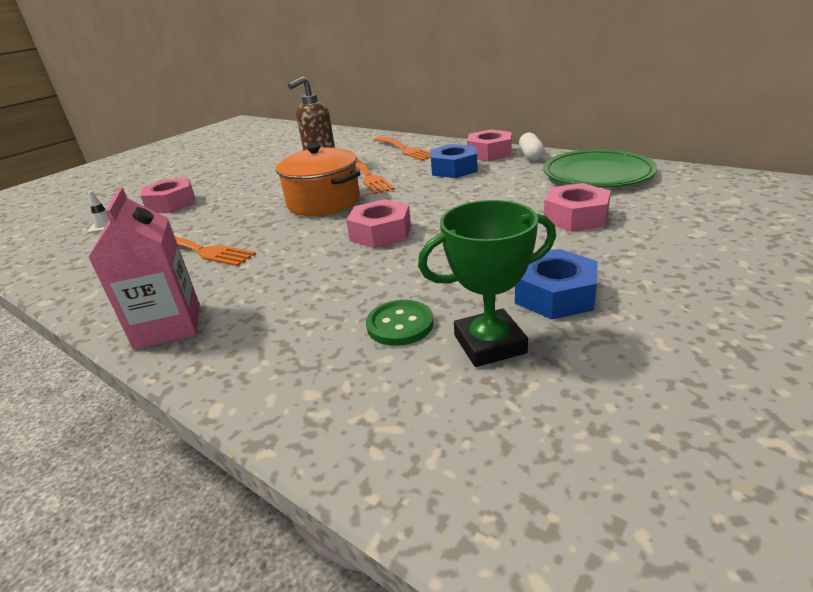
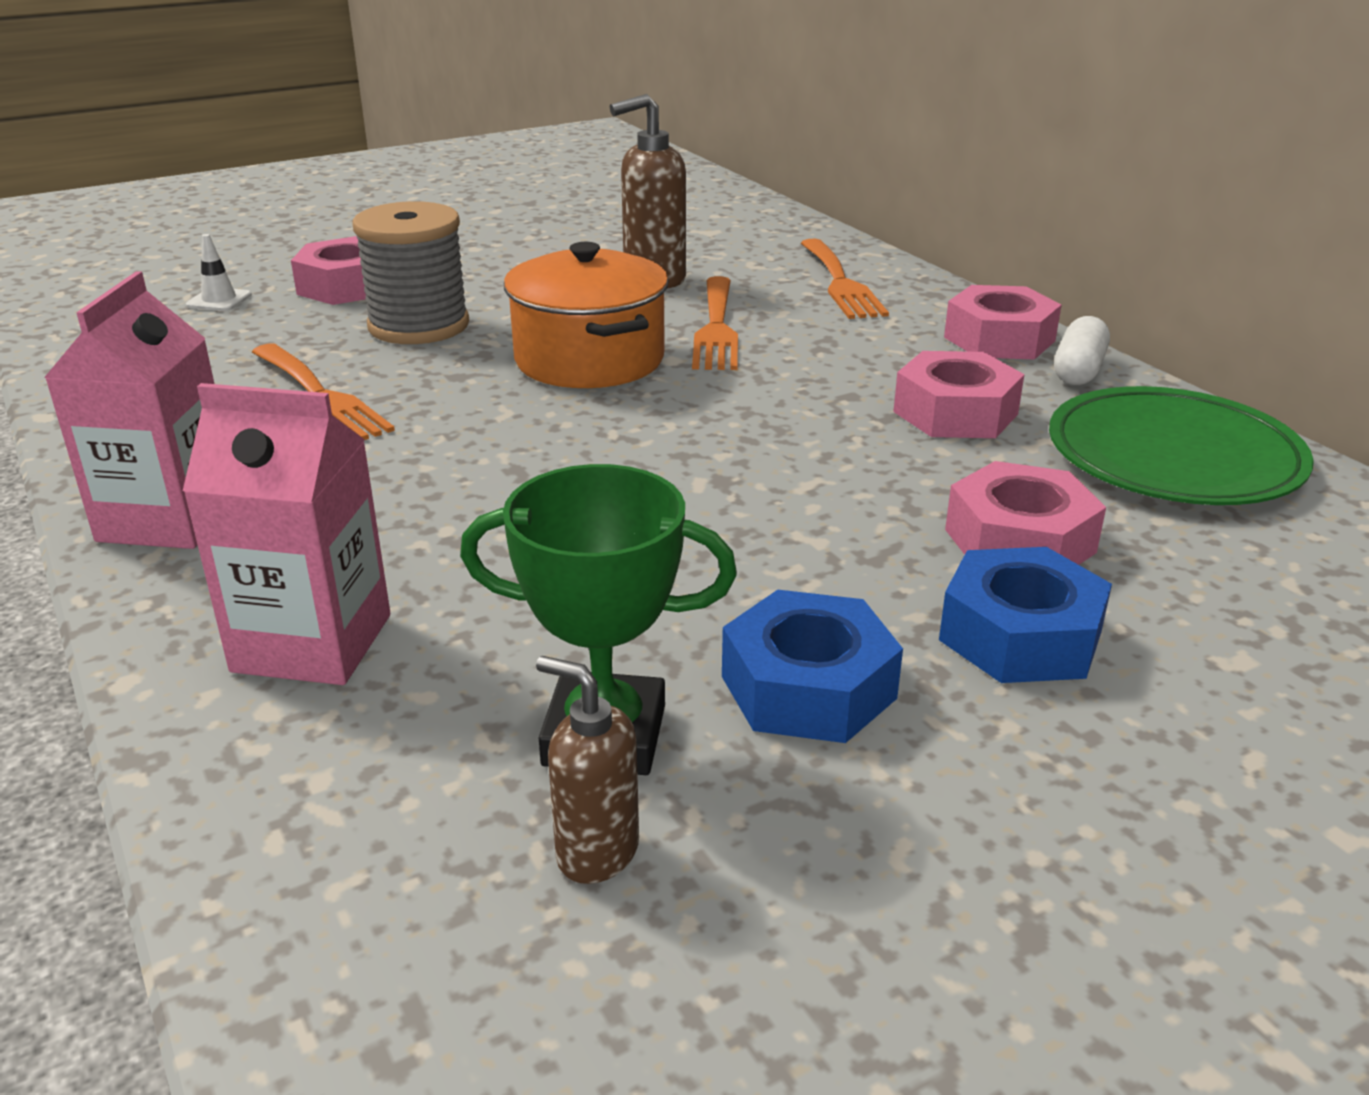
camera: 20 degrees right, 0 degrees up
pink nut [346,199,411,248] -> pink nut moved to [893,351,1025,438]
green button [366,300,433,346] -> none
blue nut [431,144,478,178] -> blue nut moved to [939,547,1112,683]
none -> pink carton [183,383,390,685]
none -> grey spool [353,201,469,344]
none -> brown soap dispenser [536,656,639,884]

